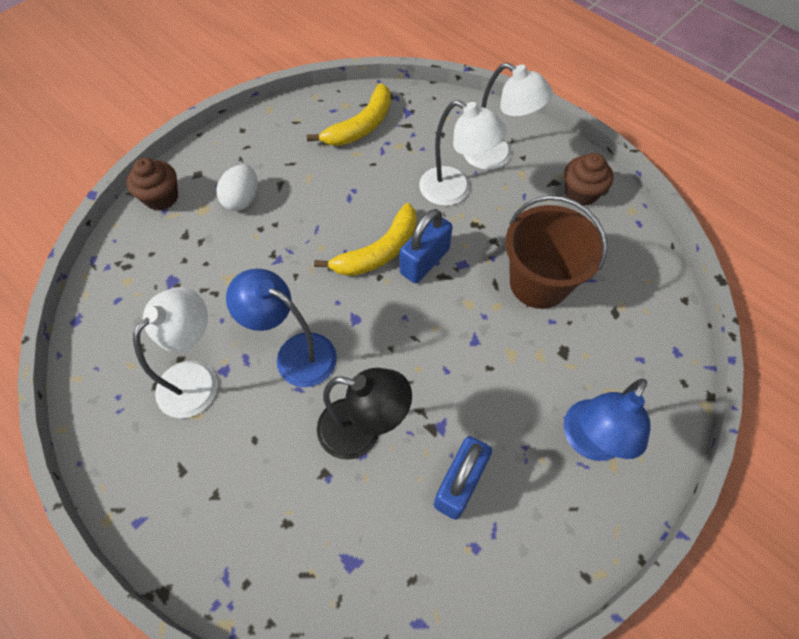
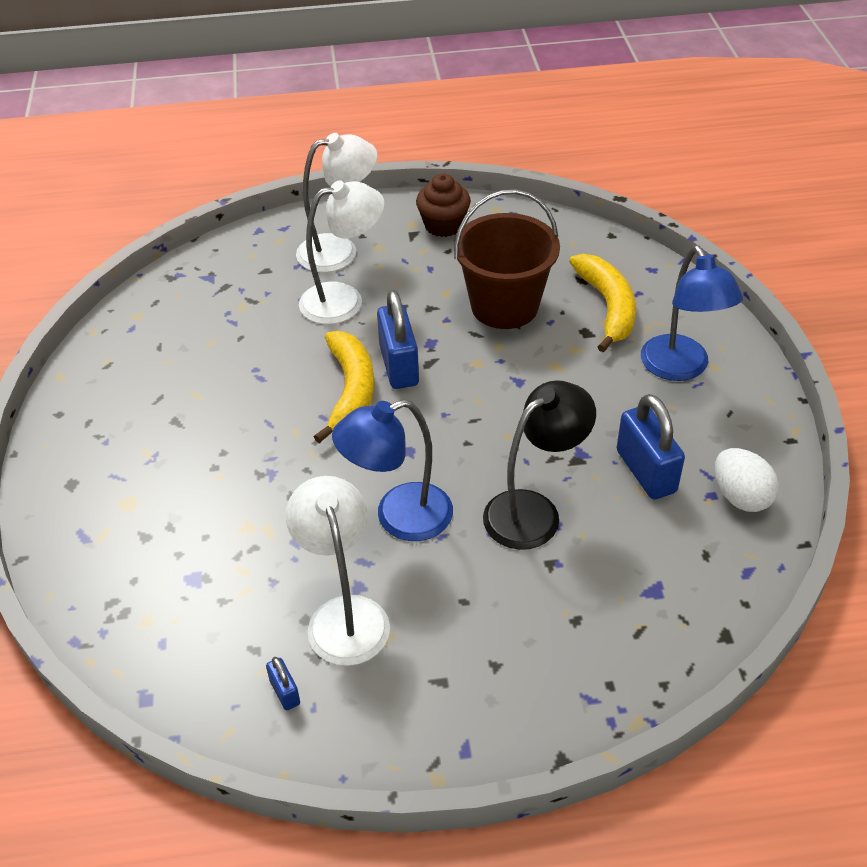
camera: 50 degrees left, 15 degrees down
brown cupcake [127,158,178,211] -> none
white egg [216,164,258,211] -> white egg moved to [715,448,779,512]
yellow banana [307,83,391,146] -> yellow banana moved to [569,254,636,352]
none -> blue padlock [266,657,300,710]

